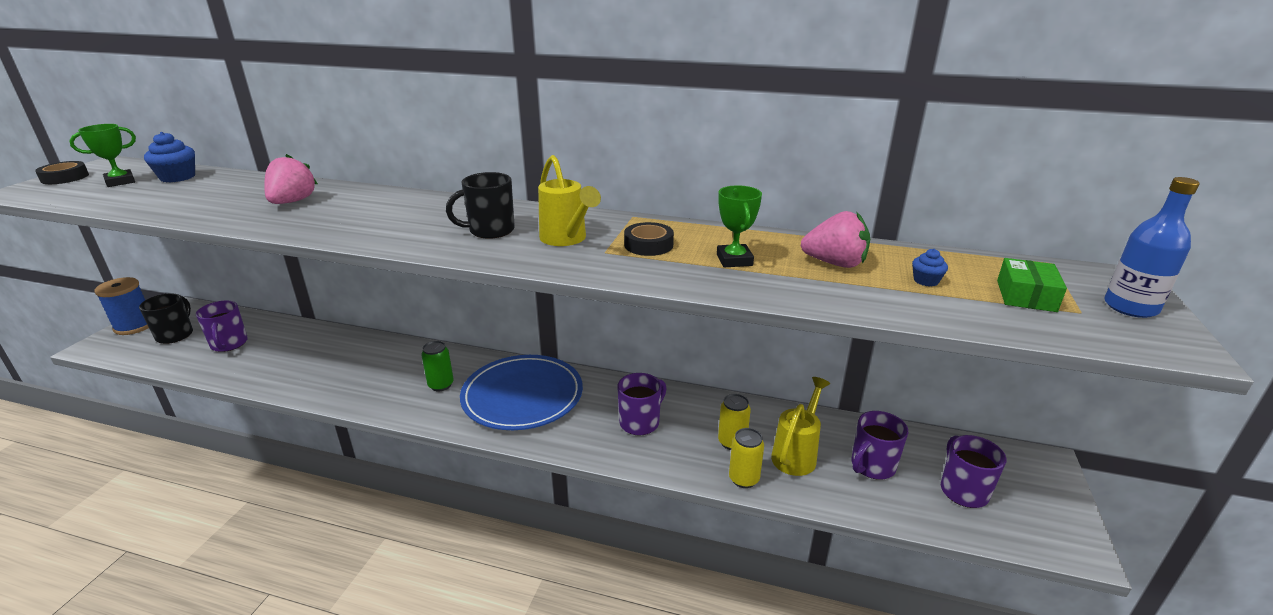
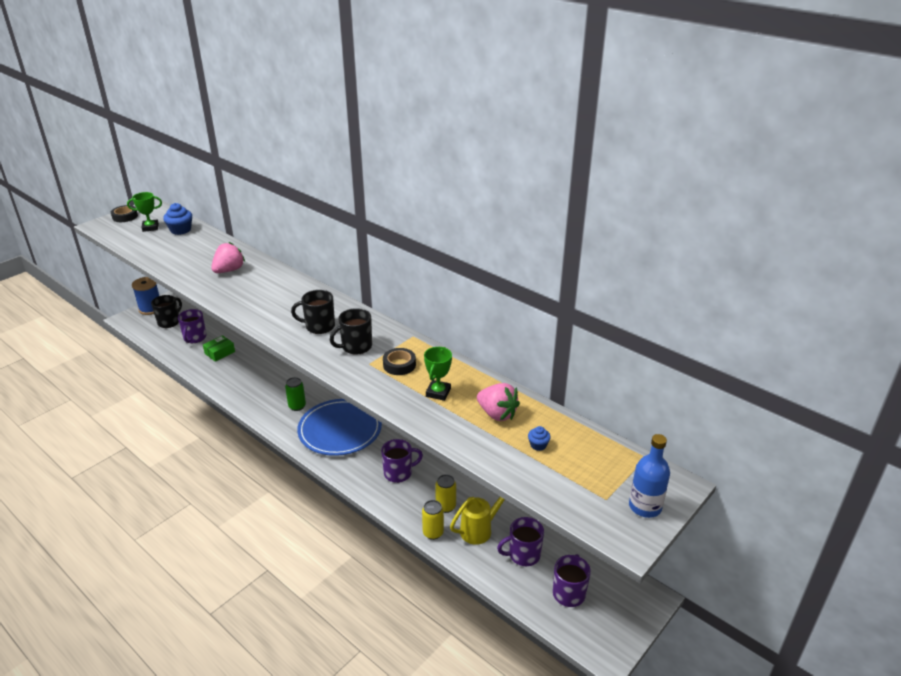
camera: 25 degrees right, 5 degrees up
yellow watering can [538,155,601,246] -> black mug [330,308,372,355]
green box [997,258,1067,312] -> green box moved to [203,335,235,362]

